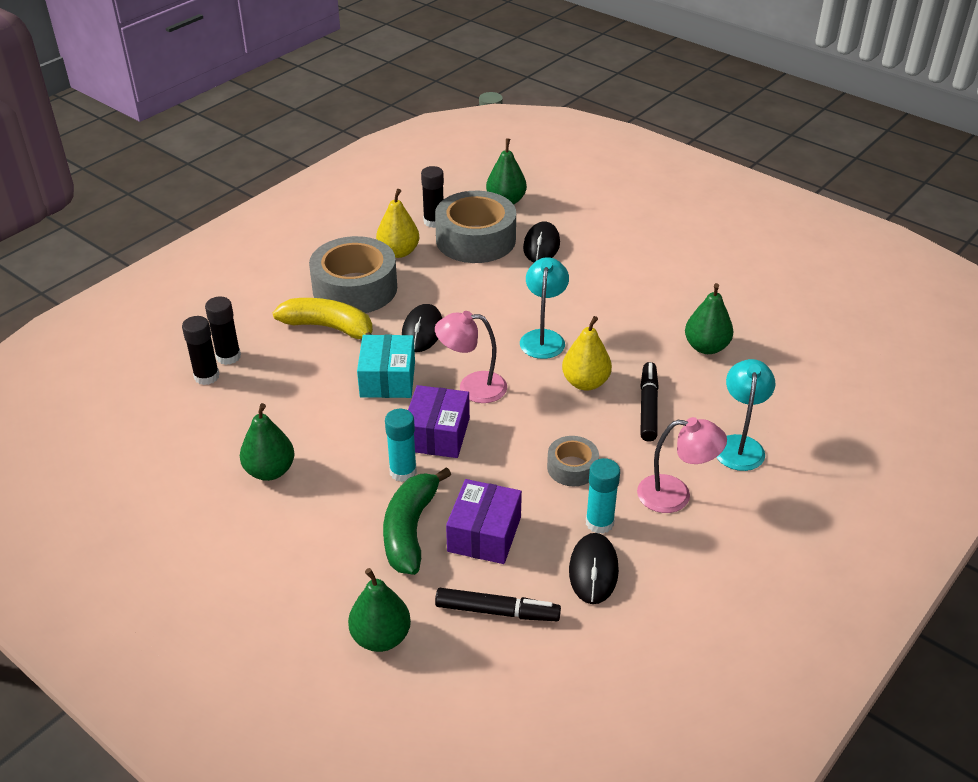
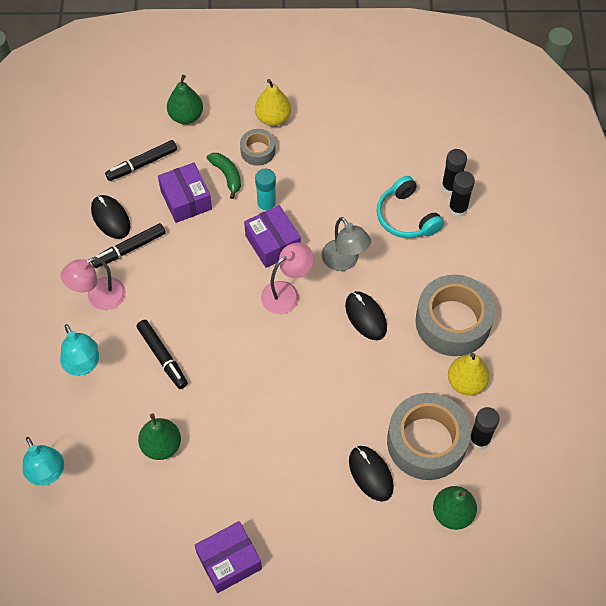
camera: 140 degrees right, 20 degrees up
green pear [240,403,294,481] -> none
yellow banana [273,298,373,339] -> none
turquoise box [357,335,415,398] -> grey lamp [321,217,371,271]
green banana [383,467,451,575] -> green banana [207,153,241,199], size x0.63
turquoise lamp [520,257,569,359] -> turquoise lamp moved to [23,437,64,486]
grey tape [547,436,599,486] -> grey tape moved to [240,129,275,166]
yellow pear [562,316,612,391] -> yellow pear moved to [255,79,291,126]
turquoise glue stick [586,458,620,534] -> black marker [91,223,166,268]
none -> purple box [194,521,262,593]
none -> turquoise headphones [377,176,444,238]

